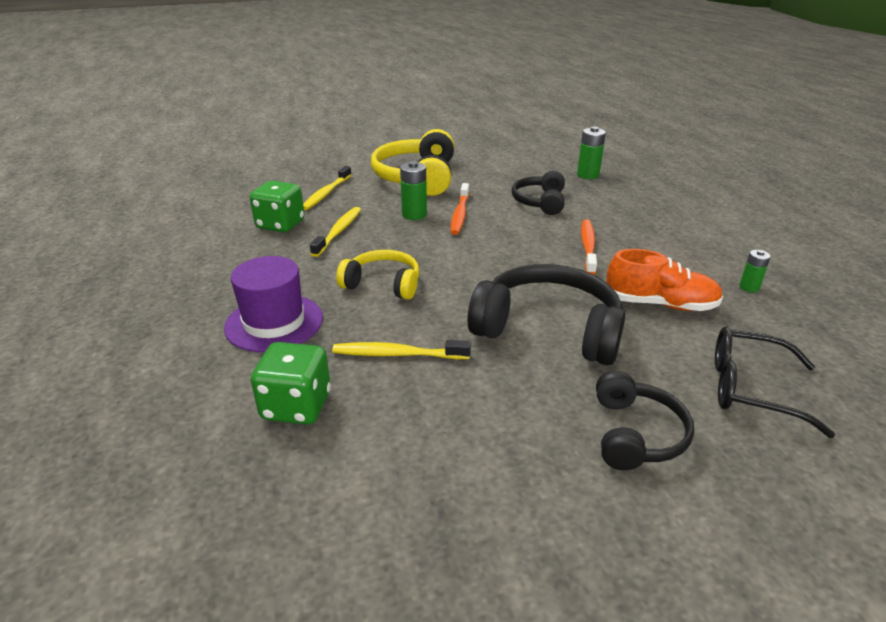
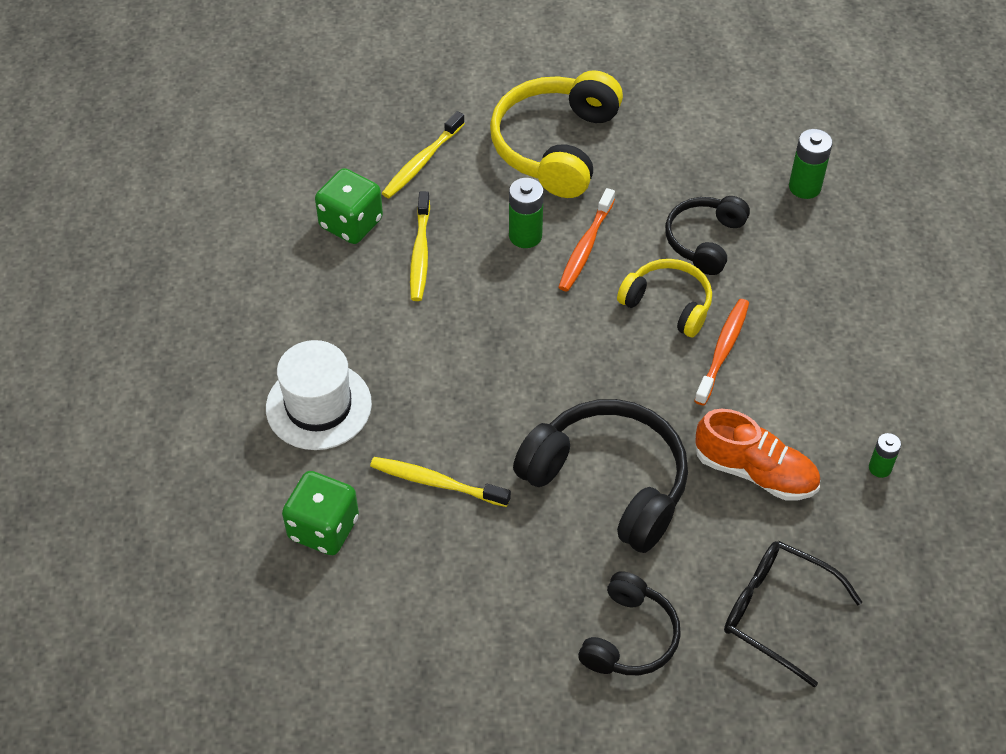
camera: 15 degrees right, 20 degrees up
purple hat [224,256,323,352] -> white hat [266,340,372,450]
yellow toothbrush [310,207,361,257] -> yellow toothbrush turned 150 degrees clockwise [410,191,430,301]
yellow headphones [336,250,420,300] -> yellow headphones moved to [617,259,712,337]

